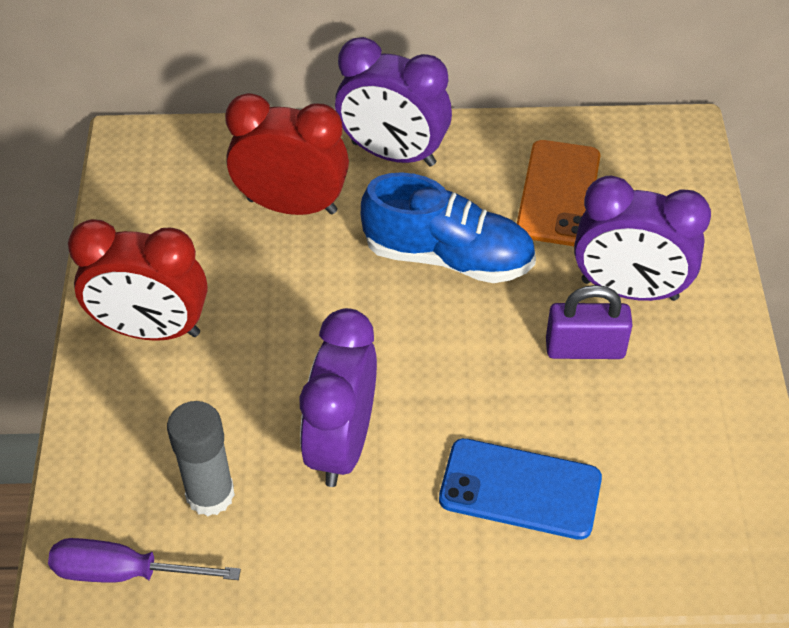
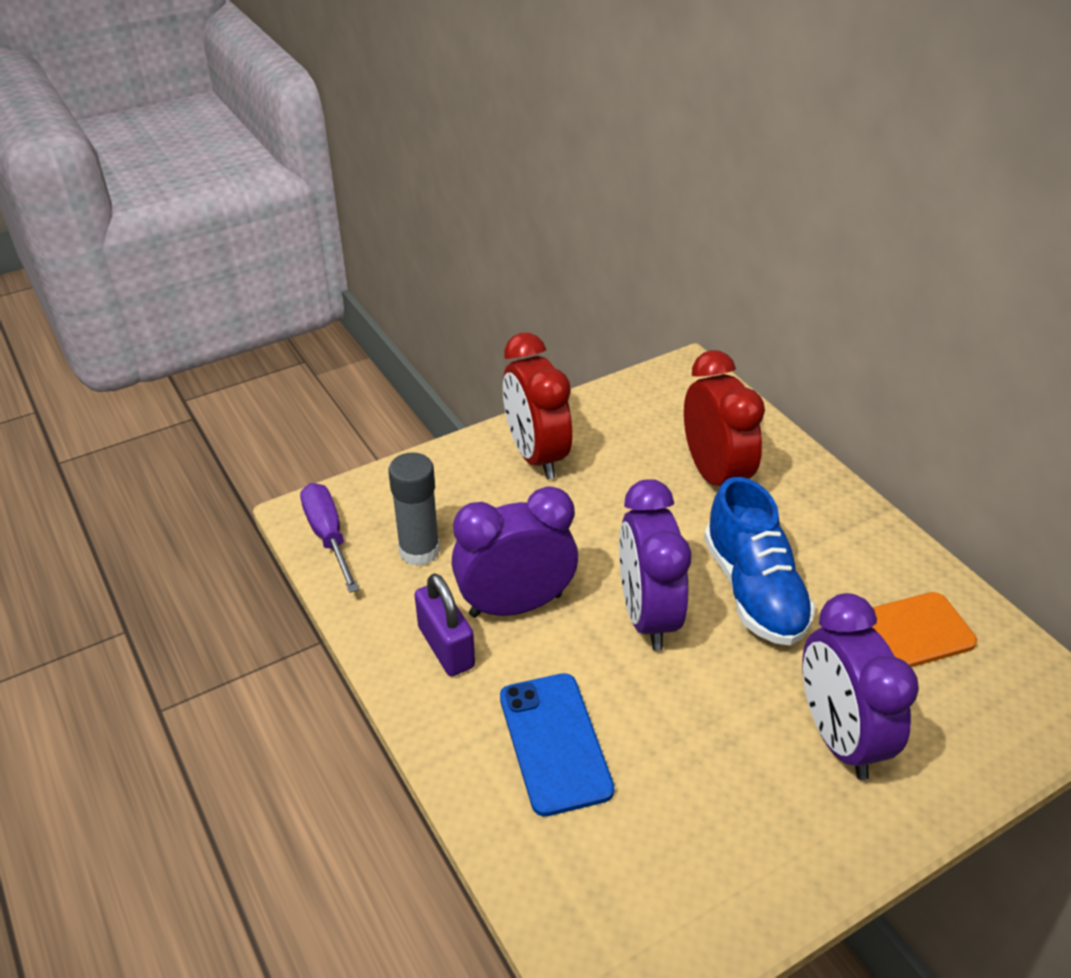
camera: 60 degrees right, 10 degrees down
purple clock [335,37,452,166] -> purple clock moved to [619,479,691,651]
purple padlock [546,285,633,359] -> purple padlock moved to [414,573,475,676]

